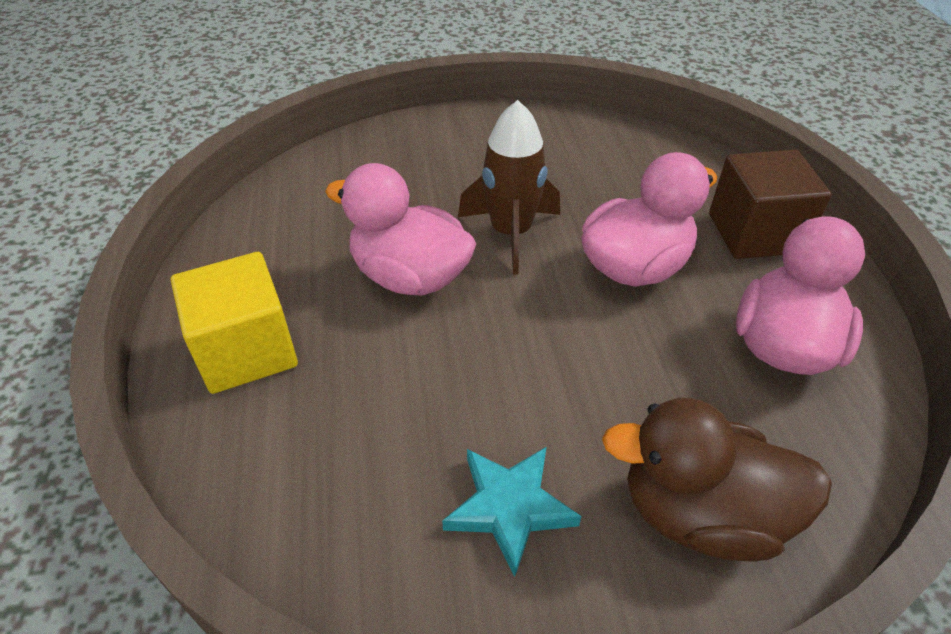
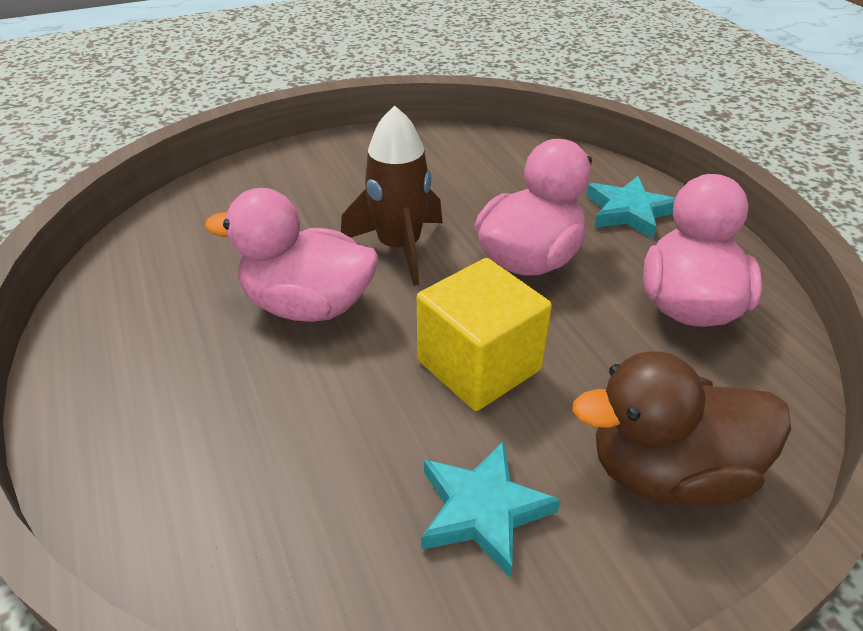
camera: 15 degrees left, 5 degrees down
yellow cube [171,252,298,394] -> yellow cube moved to [417,258,552,411]
brown cube [709,150,832,259] -> turquoise star [586,176,675,239]

